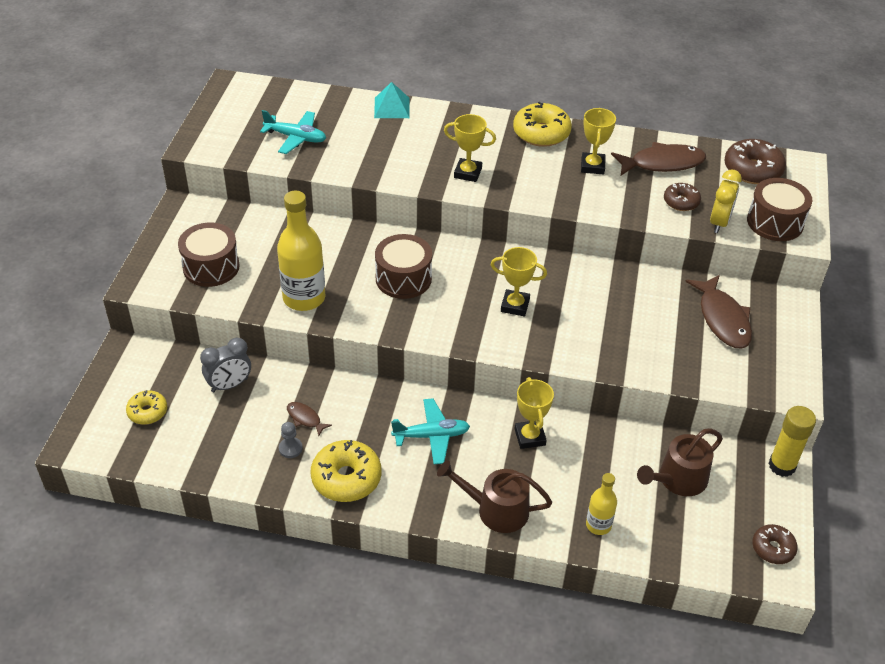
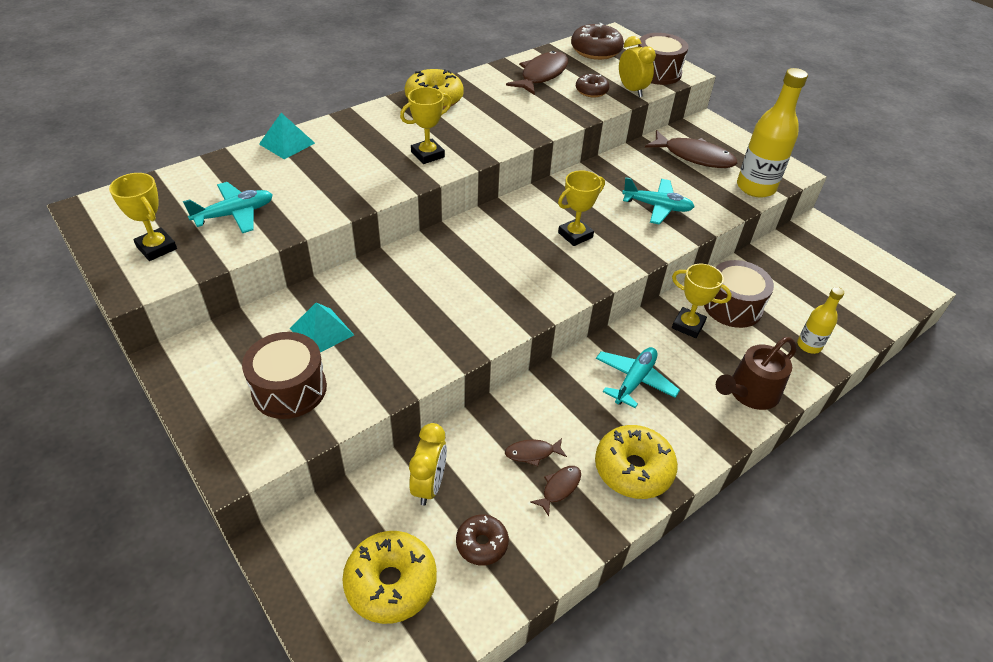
camera: 50 degrees left, 0 degrees up
yellow donut [126,390,167,425] -> yellow donut [342,531,437,624], size x1.68
grey clock [200,338,251,392] -> yellow clock [409,423,447,506]
yellow bottle [277,191,325,311] -> yellow bottle moved to [737,68,808,197]
grey pawn [279,422,303,458] -> brown fish [530,466,581,516]
brown drum [375,234,432,299] -> brown drum moved to [704,260,774,328]
yellow trophy [581,108,616,174] -> yellow trophy moved to [109,173,177,261]
brown watering can [637,428,723,496] -> none
brown donut [752,524,798,564] -> brown donut moved to [456,514,509,566]
yellow glue stick [768,406,816,477] -> none
none -> turquoise pyramid [290,303,354,353]
none -> turquoise plane [622,177,695,225]

